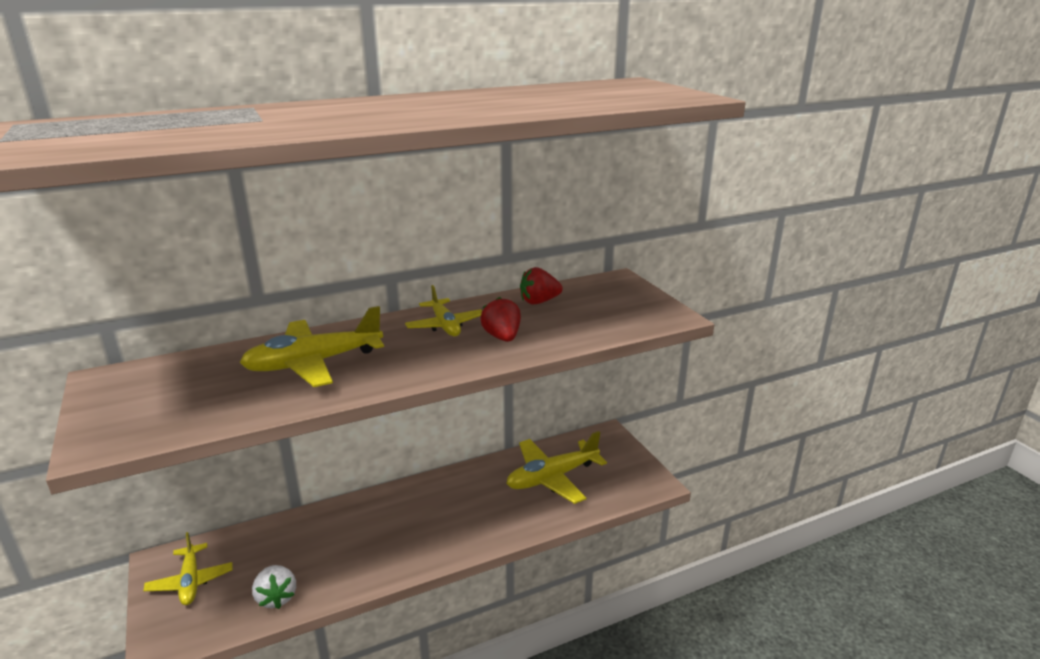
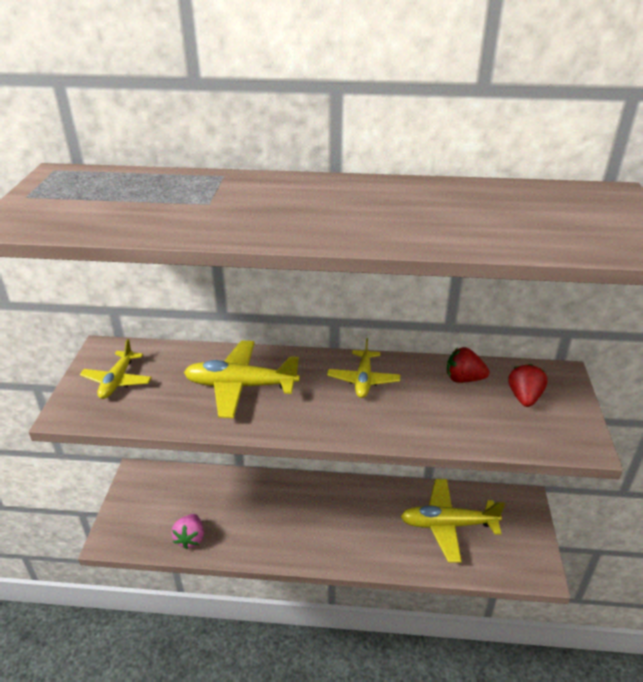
camera: 30 degrees right, 10 degrees up
yellow plane [143,532,232,605] -> yellow plane moved to [80,339,152,399]
white strawberry [252,565,296,609] -> pink strawberry [171,514,204,549]
red strawberry [480,297,521,342] -> red strawberry moved to [509,364,548,407]

